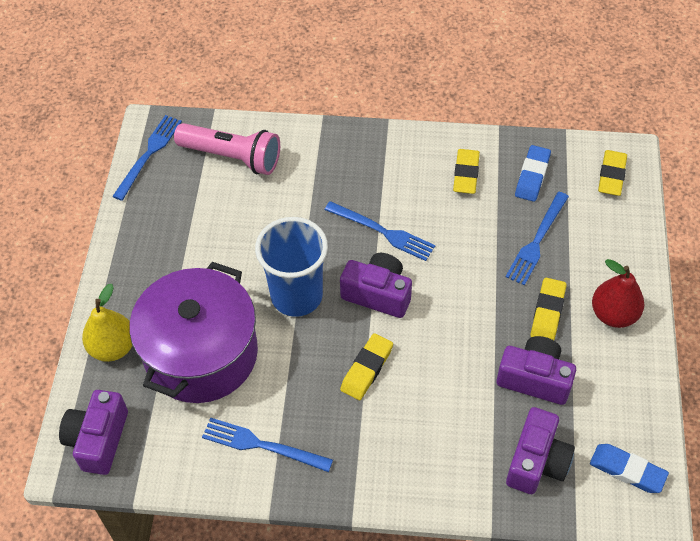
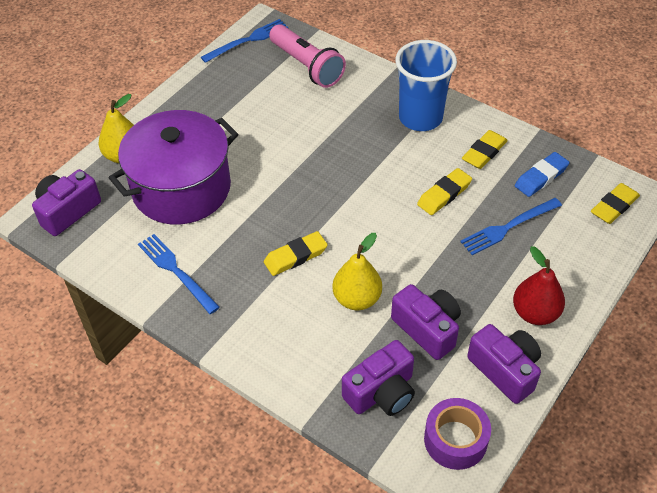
camera: 30 degrees right, 5 degrees down
blue cup [255,217,328,317] -> blue cup moved to [395,40,457,131]
blue fork [324,201,435,261] -> none
purple camera [340,253,412,318] -> purple camera moved to [467,324,541,404]
yellow eraser [531,278,567,340] -> yellow eraser moved to [417,168,472,215]
blue eraser [590,444,669,493] -> purple tape [424,398,491,470]
none -> yellow pear [332,233,382,310]

